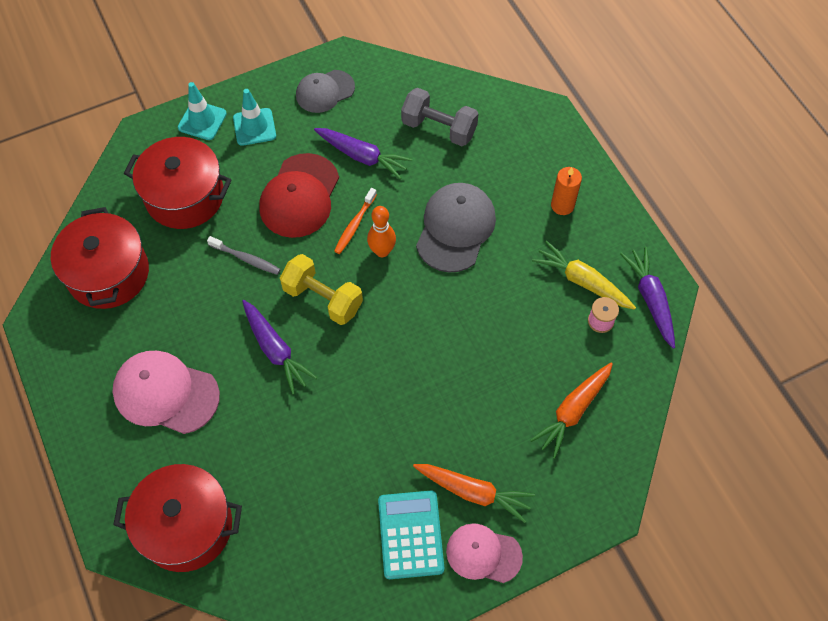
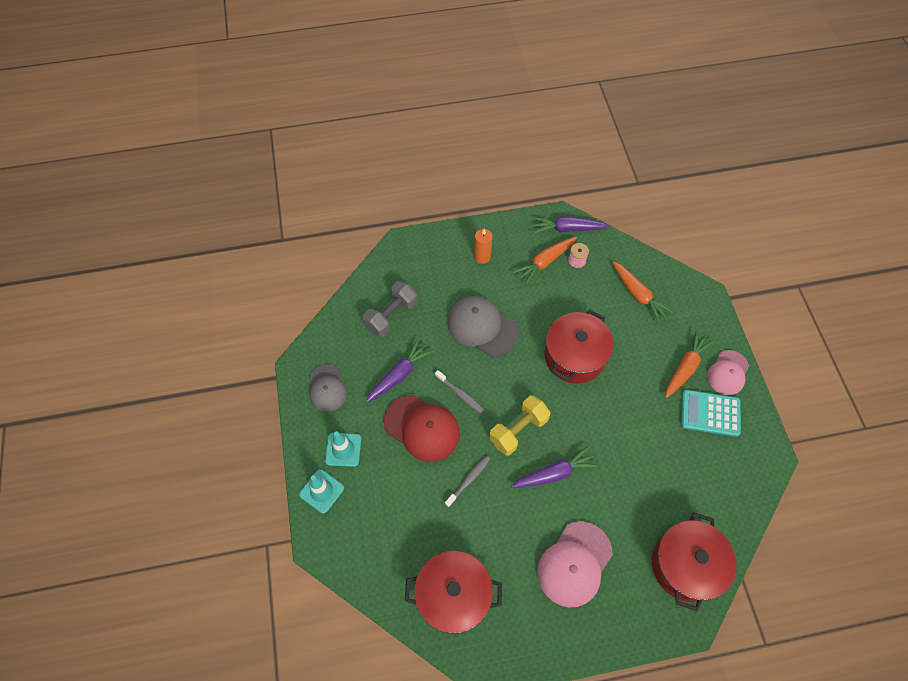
camera: 75 degrees left, 0 degrees up
red pot [124,137,232,229] -> red pot moved to [545,309,614,384]
orange toothbrush [334,188,377,254] -> grey toothbrush [435,370,484,413]
orange bowling pin [367,206,396,257] -> none
yellow carrot [532,241,636,310] -> orange carrot [513,237,577,285]

